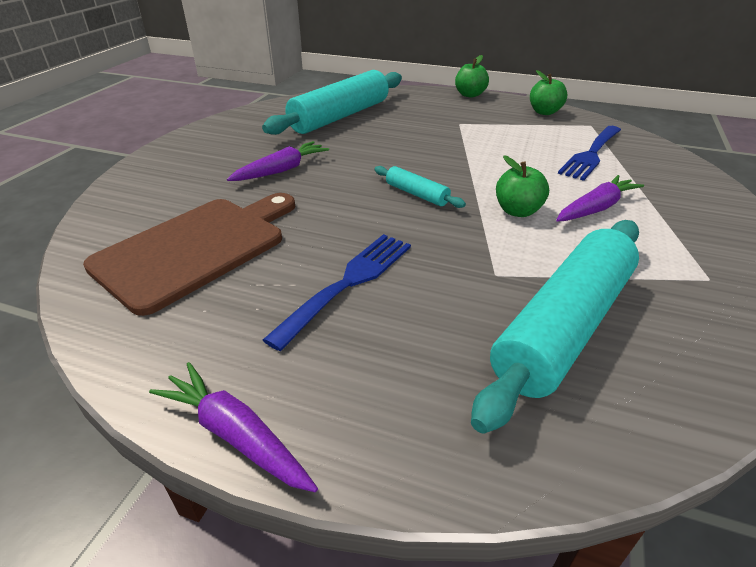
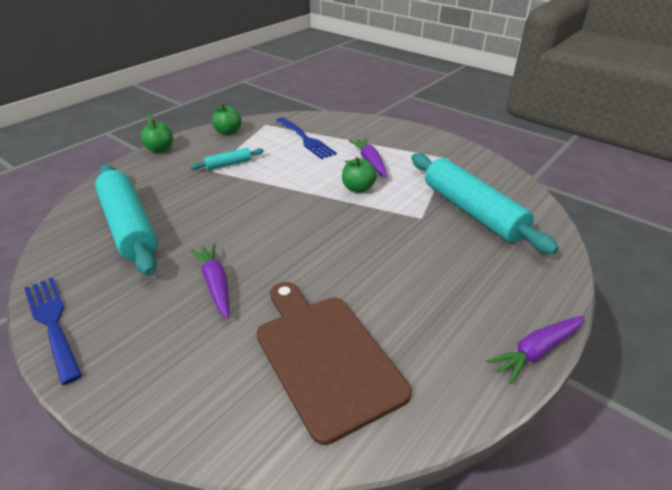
camera: 70 degrees left, 0 degrees up
blue fork [263,234,411,351] -> blue fork moved to [24,277,82,385]
turquoise rolling pin [374,166,466,208] -> turquoise rolling pin moved to [190,148,264,170]

